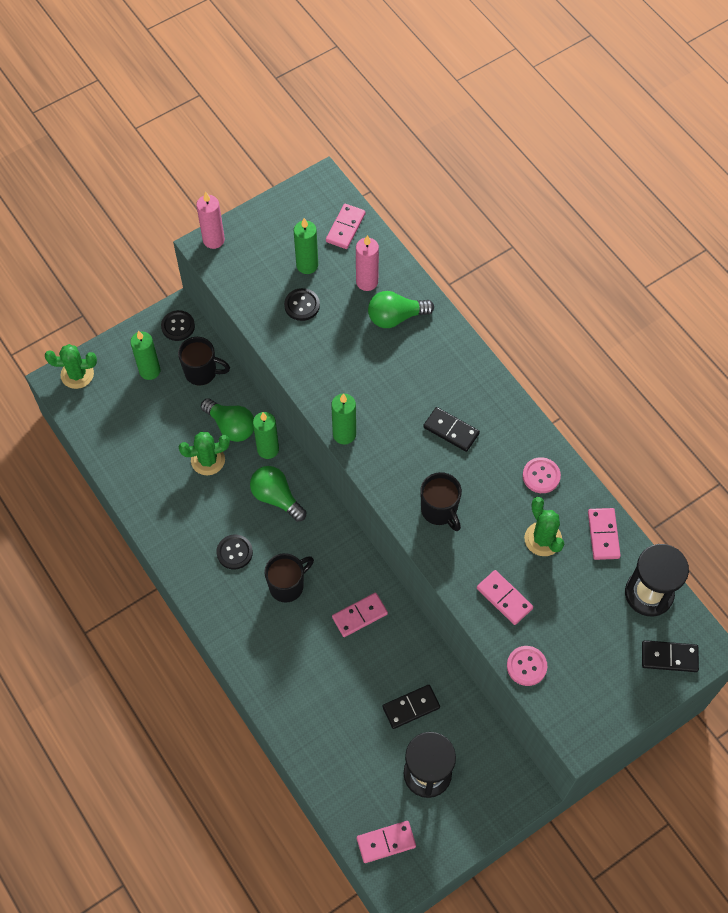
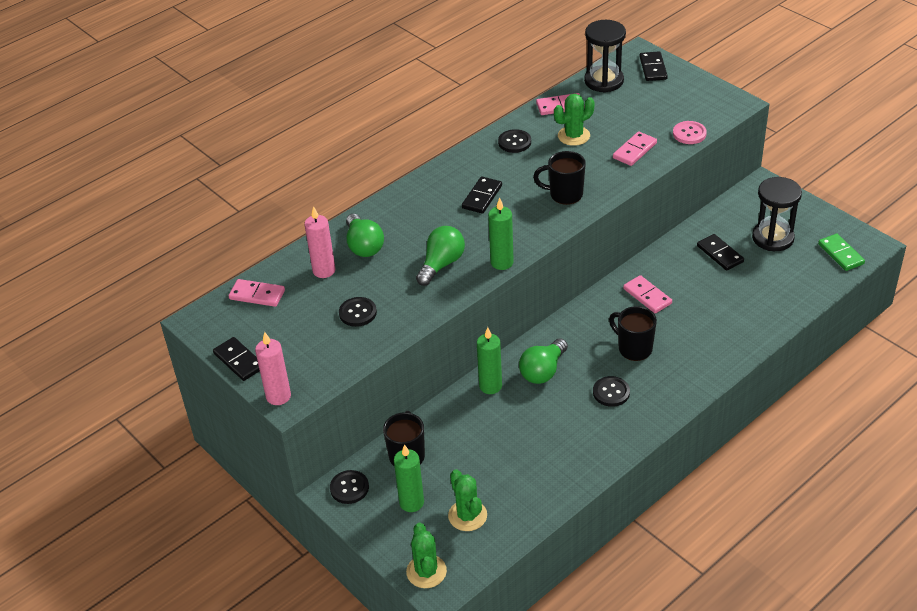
camera: 95 degrees left, 20 degrees down
green cactus [179,432,230,475] -> green cactus moved to [448,469,487,531]
green light bulb [201,398,254,442] -> green light bulb moved to [416,226,465,286]
green candle [294,218,318,274] -> none
pink domino [357,821,416,863] -> green domino [818,234,865,271]
black mug [420,472,462,531] -> black mug turned 135 degrees counterclockwise [533,151,586,205]
pink button [523,457,561,493] -> black button [498,129,531,153]
none -> black domino [213,337,260,381]

